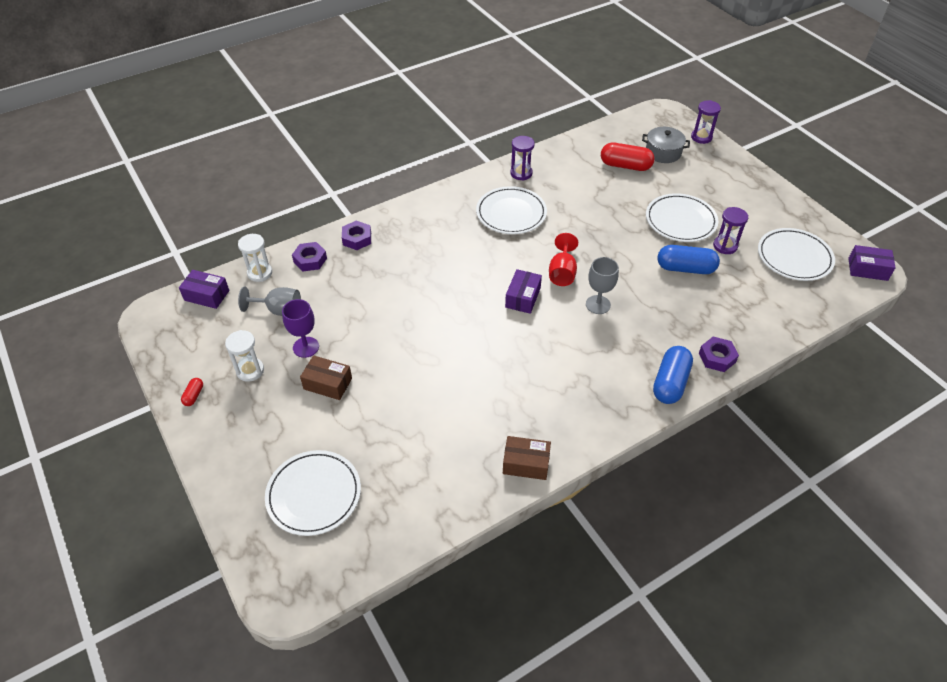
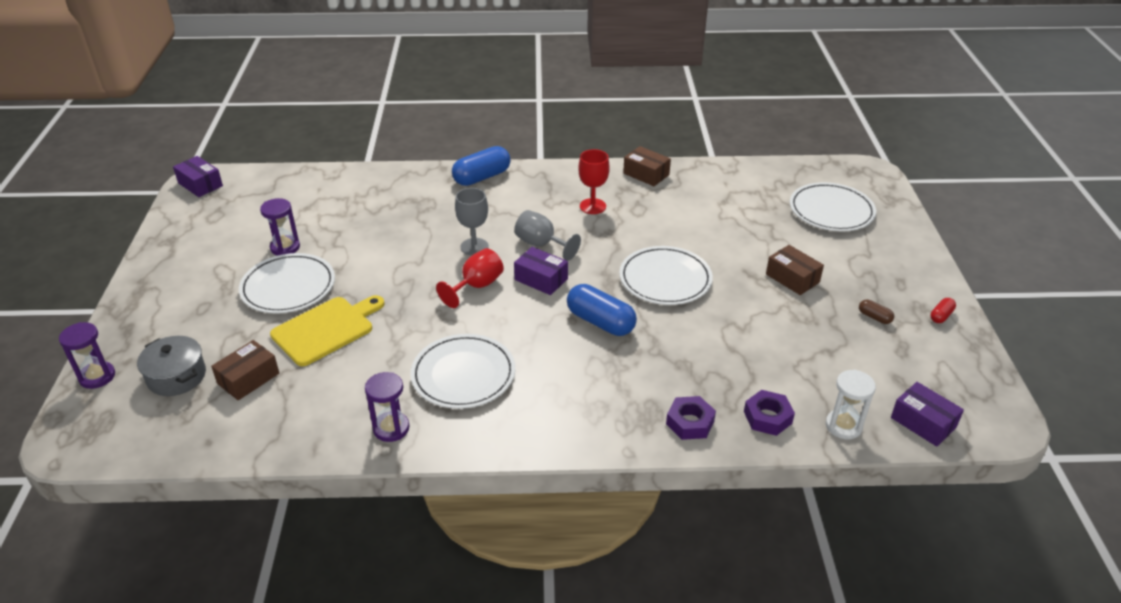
camera: 150 degrees left, 10 degrees down
white hourglass [225,330,264,382] -> brown capsule [859,299,894,324]
grey goblet [238,287,301,316] -> grey goblet moved to [514,210,581,261]
purple goblet [282,299,319,358] -> none
purple box [505,269,542,314] -> purple box turned 75 degrees clockwise [514,247,568,295]
red capsule [601,143,655,171] -> brown box [211,340,279,400]
blue capsule [658,245,720,274] -> blue capsule moved to [567,284,637,336]
purple nut [699,337,739,372] -> none
white plate [758,228,835,281] -> white plate moved to [619,246,713,305]
none -> yellow cutting board [270,295,384,366]
none -> red goblet [578,149,610,214]

